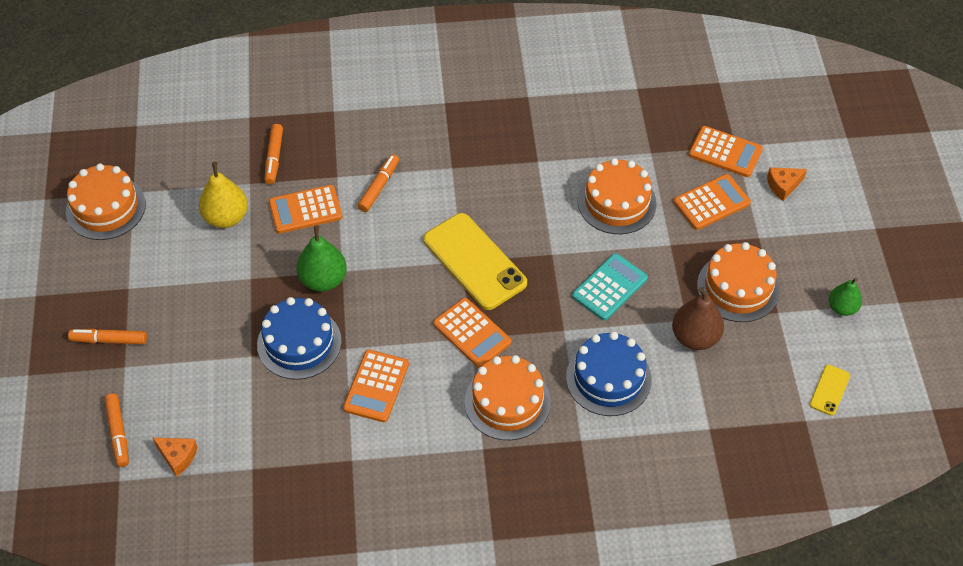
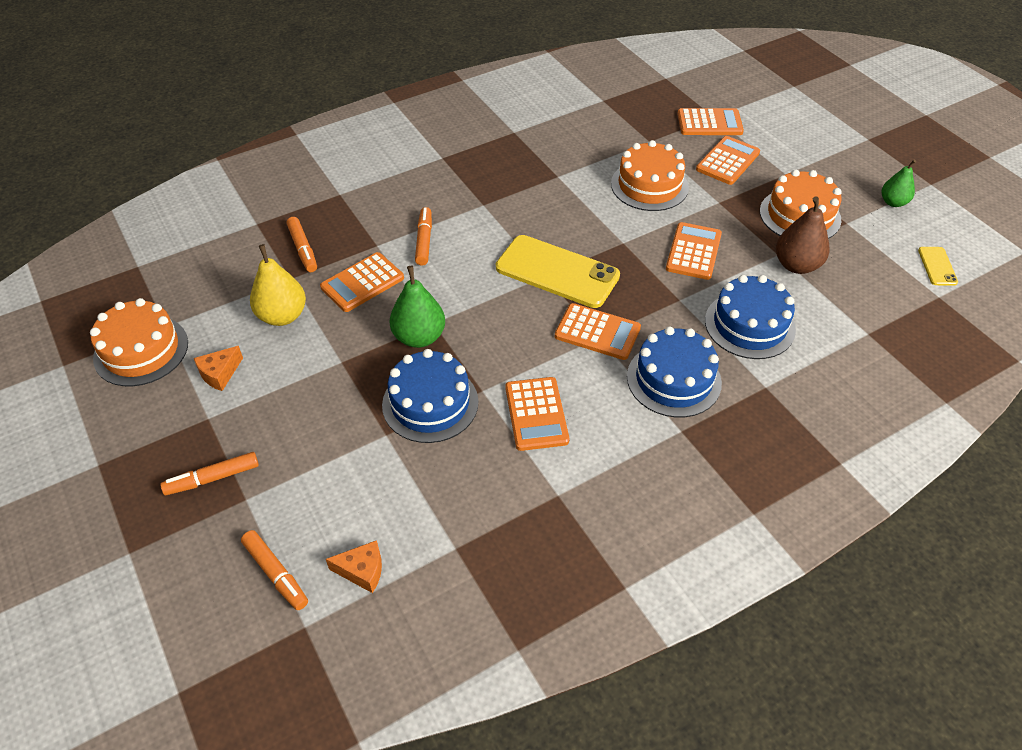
camera: 25 degrees left, 5 degrees down
orange cake [465,355,551,440] -> blue cake [627,326,722,418]
turquoise calculator [572,253,648,321] -> orange calculator [666,222,722,280]
orange cheese [767,167,807,201] -> orange cheese moved to [194,346,243,391]

